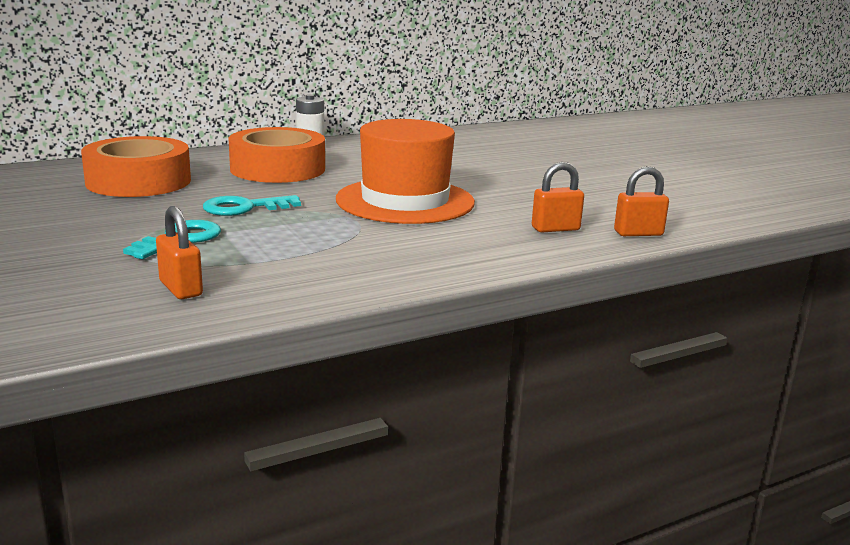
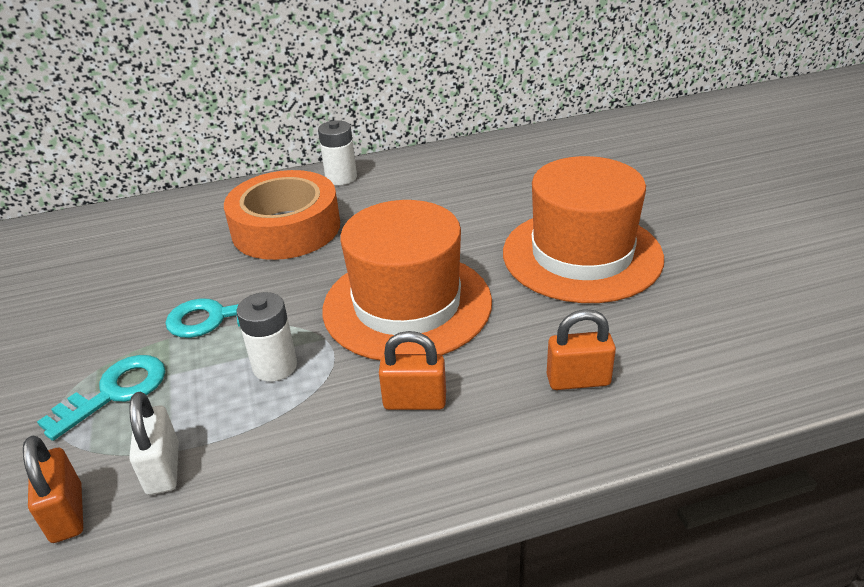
camera: 15 degrees right, 15 degrees up
orange tape [81,136,191,197] -> none
orange padlock [614,166,669,236] -> orange padlock moved to [379,331,446,410]
none -> white padlock [129,392,179,495]
none -> white battery [237,292,297,381]
none -> orange hat [503,156,664,303]

